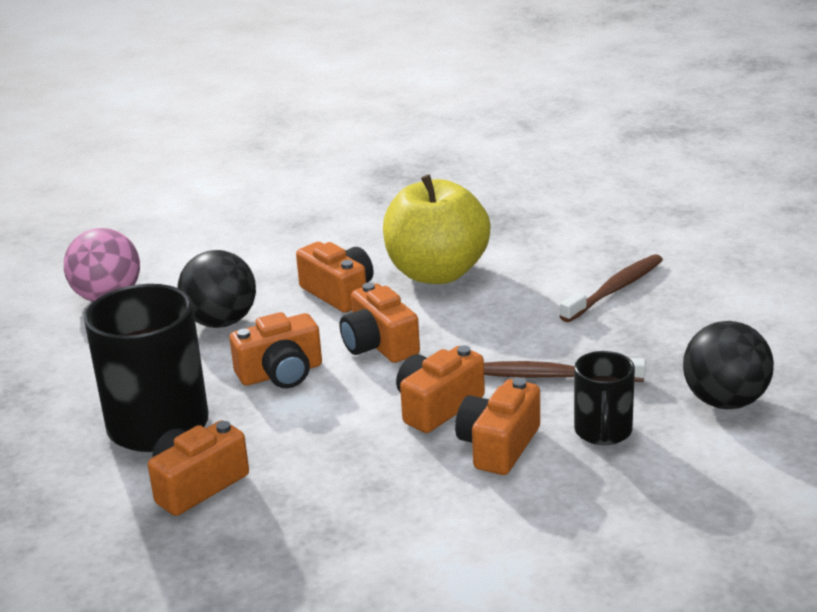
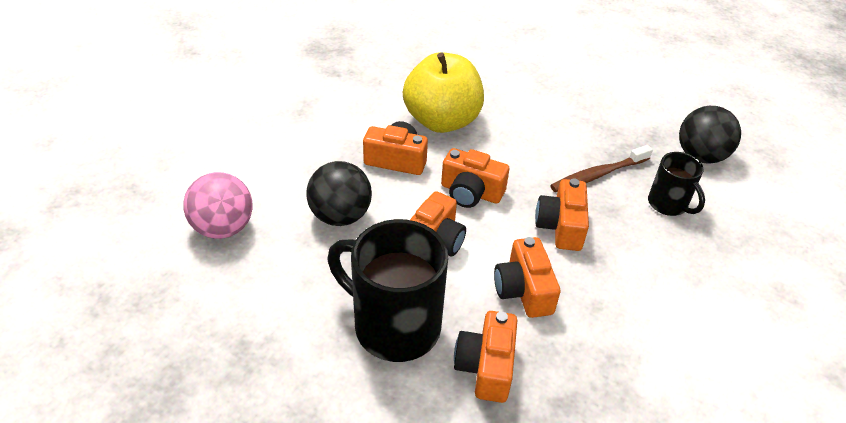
camera: 40 degrees left, 15 degrees up
orange camera [455,378,540,475] -> orange camera moved to [494,237,560,318]
brown toothbrush [559,254,663,322] -> none

